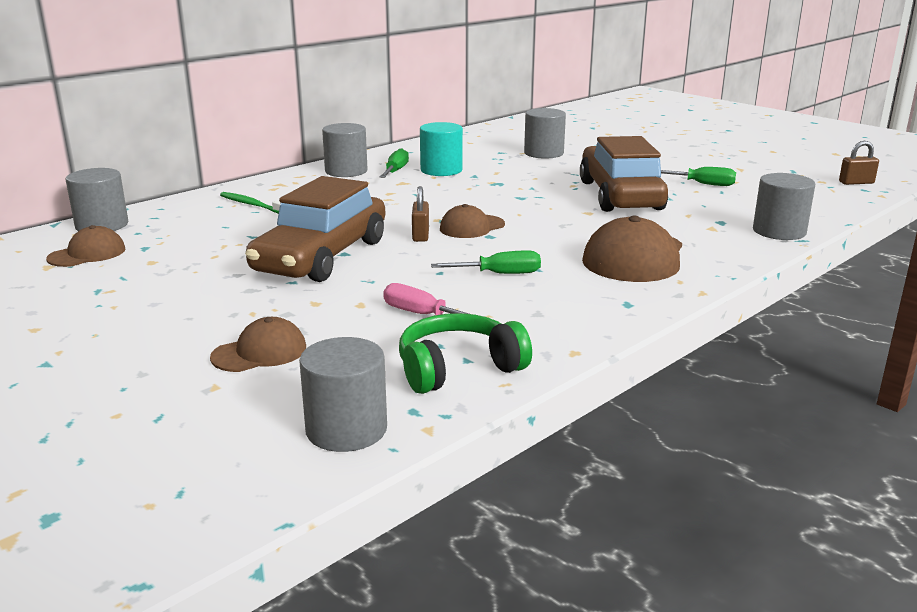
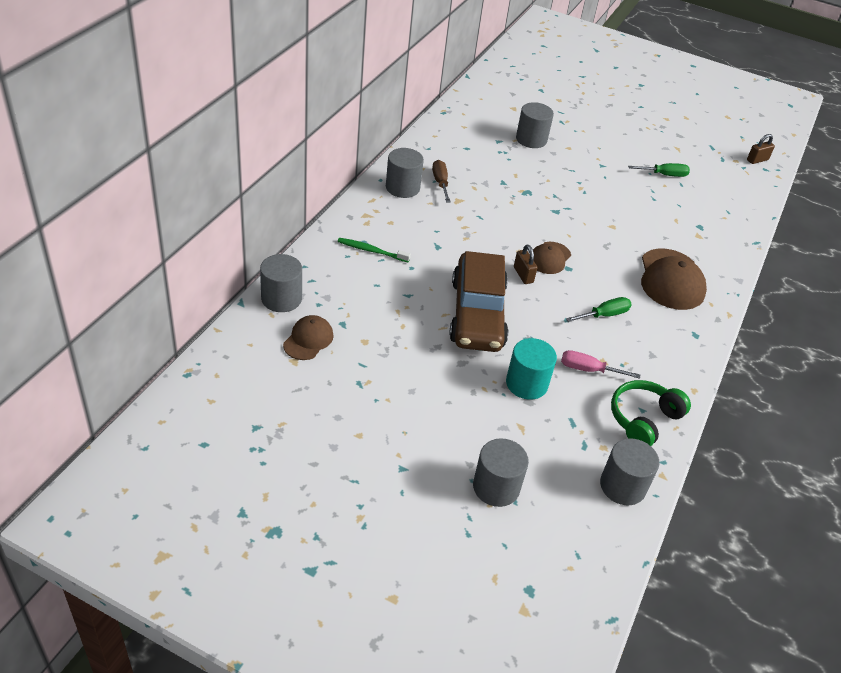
camera: 25 degrees left, 20 degrees up
brown cap [210,317,306,372] -> none
green screwdriver [380,148,409,178] -> brown screwdriver [432,160,450,202]
turquoise cylinder [420,122,463,176] -> turquoise cylinder moved to [506,338,557,400]
brown car [580,136,668,212] -> none
grey cylinder [753,173,815,240] -> grey cylinder moved to [473,438,529,507]

